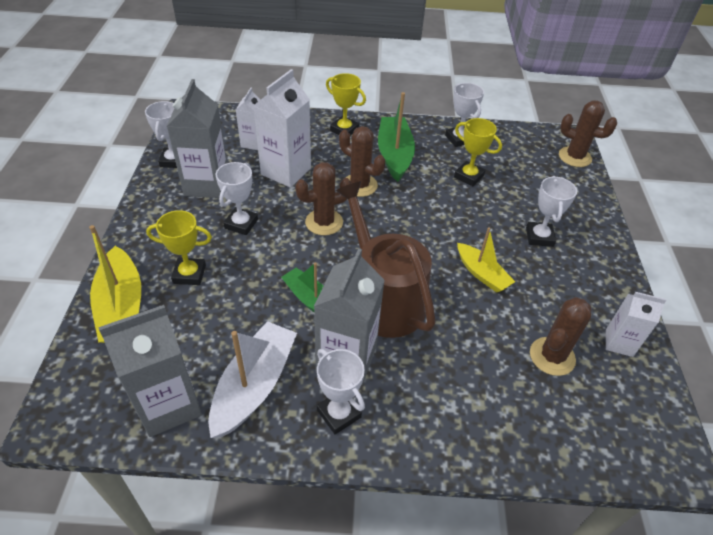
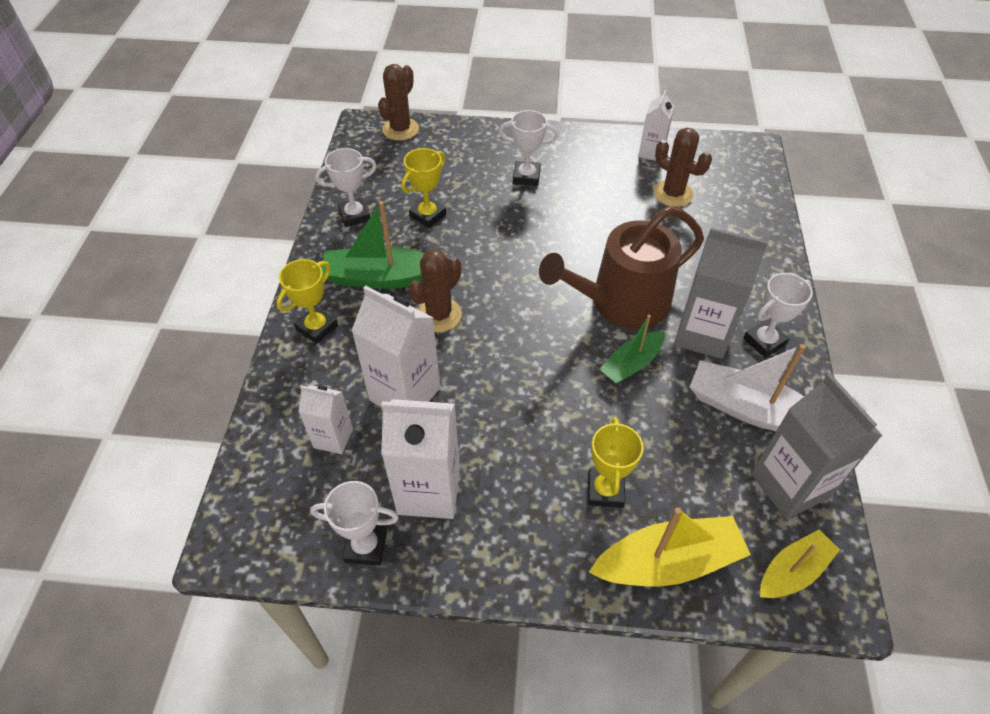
camera: 85 degrees left, 5 degrees up
grey carton [167,79,227,198] -> white carton [381,399,460,519]
white trophy [216,162,258,235] -> none
brown cactus [295,162,352,235] -> none
yellow boat [457,228,515,293] -> yellow boat moved to [760,529,840,598]

